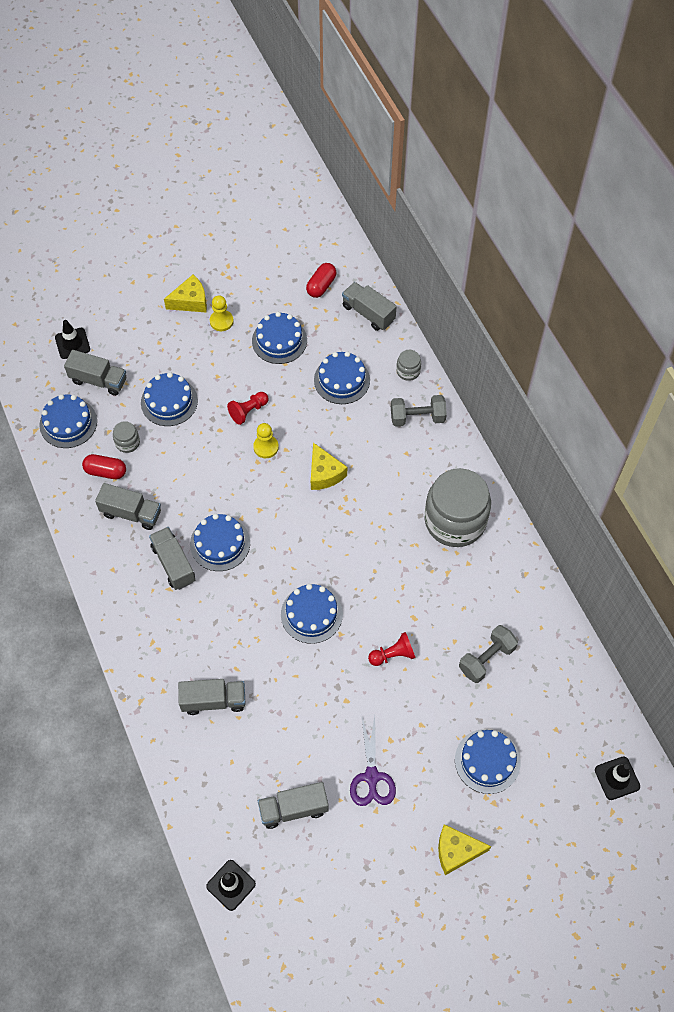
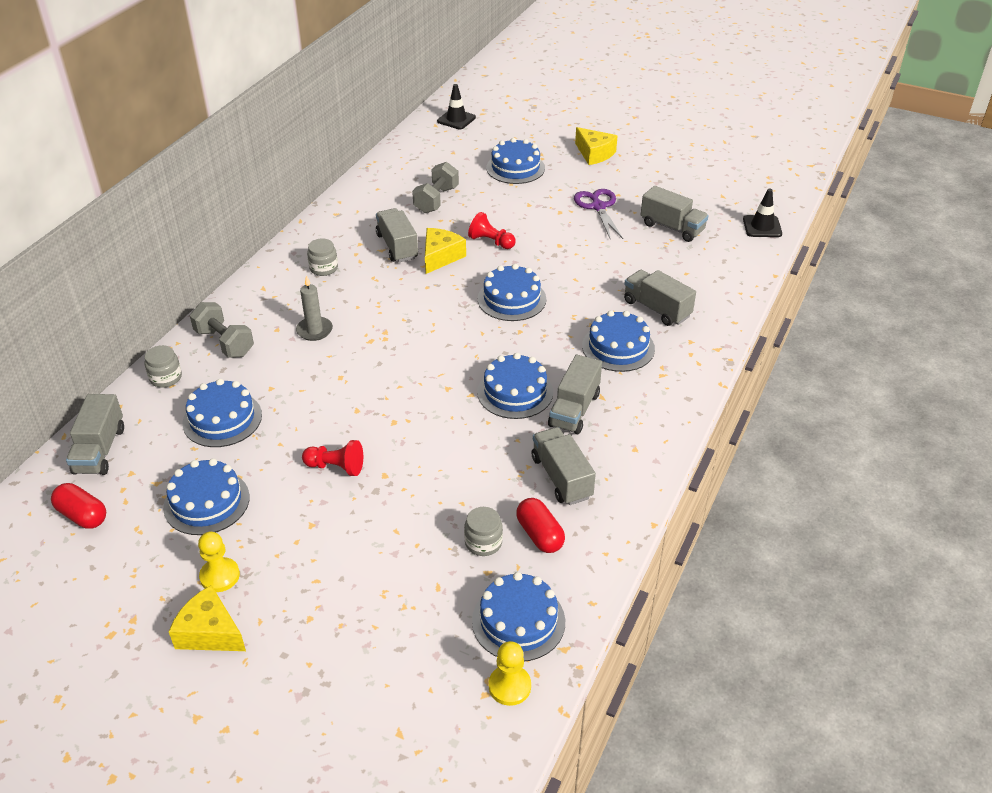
camera: 130 degrees left, 20 degrees down
black traffic cone [55,320,90,359] -> none
grey truck [64,350,126,396] -> grey truck moved to [376,208,418,262]
blue cake [141,372,198,426] -> blue cake moved to [582,310,655,372]
yellow pawn [253,423,279,458] -> yellow pawn moved to [489,641,531,706]
red capsule [306,263,336,298] -> red capsule turned 45 degrees clockwise [51,483,106,529]
yellow cheese [311,443,347,490] -> yellow cheese moved to [425,228,466,274]
purple scissors [350,716,396,806] -> purple scissors turned 60 degrees counterclockwise [574,189,623,240]
grey jar [425,468,491,547] -> grey jar [307,238,338,276], size x0.41
grey dumbbell [459,625,518,683] -> grey dumbbell turned 75 degrees counterclockwise [412,162,459,213]
none -> grey candle [296,275,333,341]

